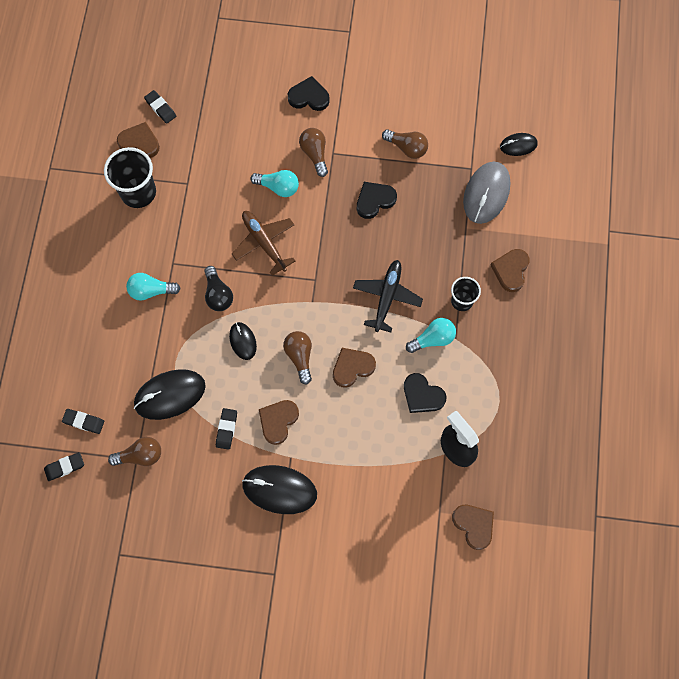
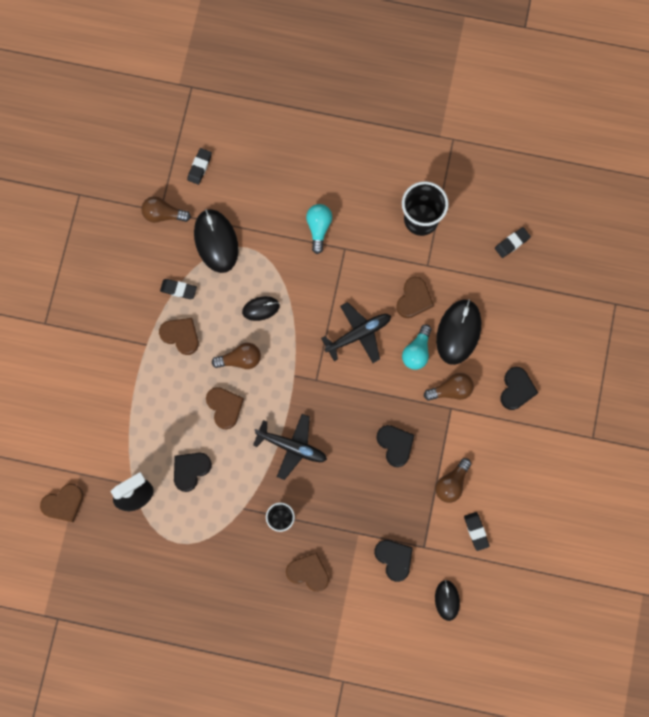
camera: 95 degrees right, 5 degrees up
black eraser [44,452,84,481] -> black eraser moved to [464,512,490,551]
brown light bulb [108,437,161,466] -> brown light bulb turned 105 degrees clockwise [141,196,191,223]
brown heart [117,122,160,158] -> brown heart moved to [396,277,434,318]
black light bulb [204,266,233,311] -> none
brown plane [232,211,295,276] -> black plane [321,302,391,363]
black mouse [242,465,317,514] -> black mouse moved to [436,299,481,365]
turquoise light bulb [406,318,456,353] -> none
grey mouse [463,162,510,224] -> black heart [374,540,413,582]

